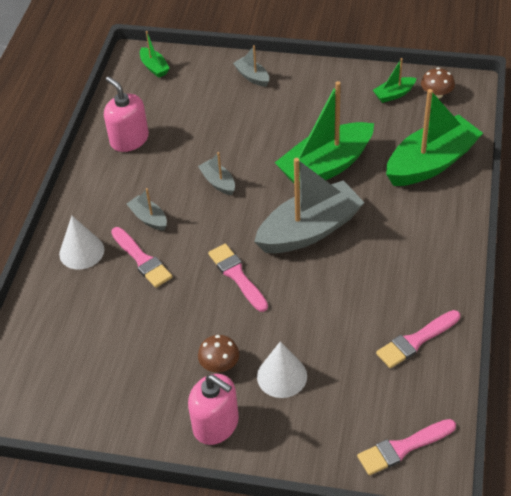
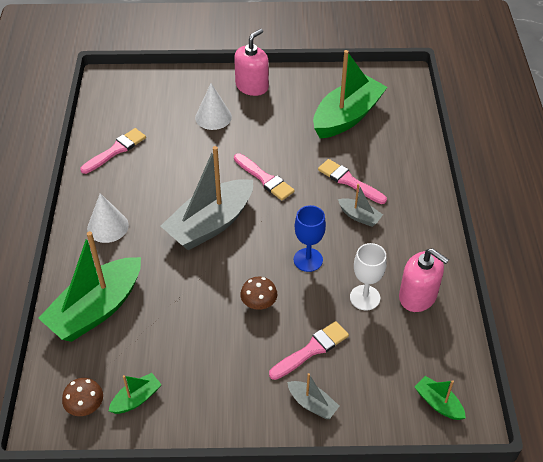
camera: 165 degrees right, 0 degrees up
white cone [59,216,105,269] -> white cone moved to [87,193,129,243]
pink soap dispenser [188,374,239,445] -> pink soap dispenser turned 105 degrees clockwise [234,29,269,96]
grey boat [198,152,235,195] -> blue goblet [294,205,326,272]
brown mushroom [198,335,239,373] -> brown mushroom moved to [240,277,277,310]
green boat [275,81,374,183] -> green boat moved to [313,50,388,139]
pink brush [357,419,456,475] -> pink brush moved to [269,321,349,380]
none -> white goblet [350,243,387,311]

